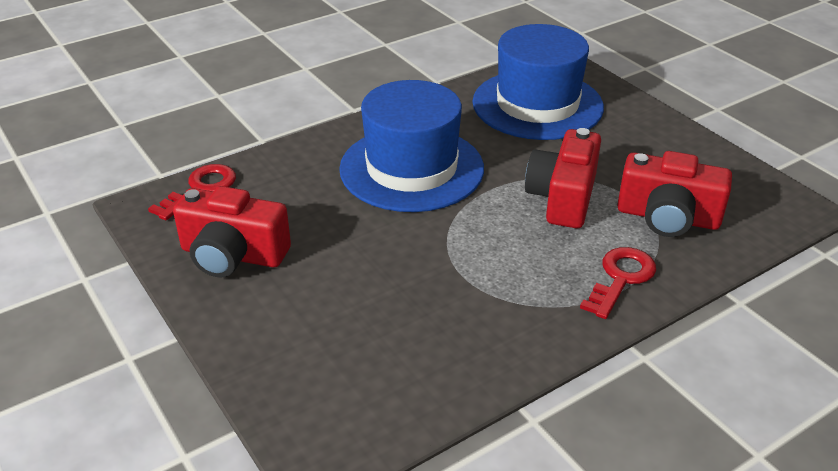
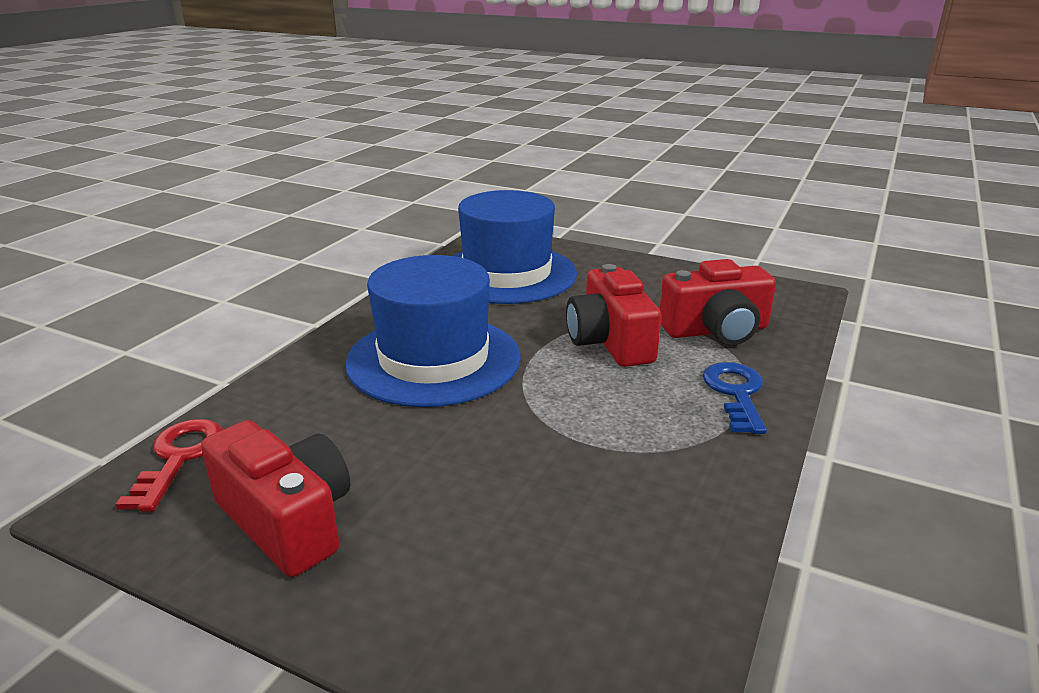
camera: 30 degrees left, 10 degrees down
red camera [173,186,291,277] -> red camera turned 120 degrees counterclockwise [201,420,350,577]
red key [580,247,656,319] -> blue key [703,362,767,434]

